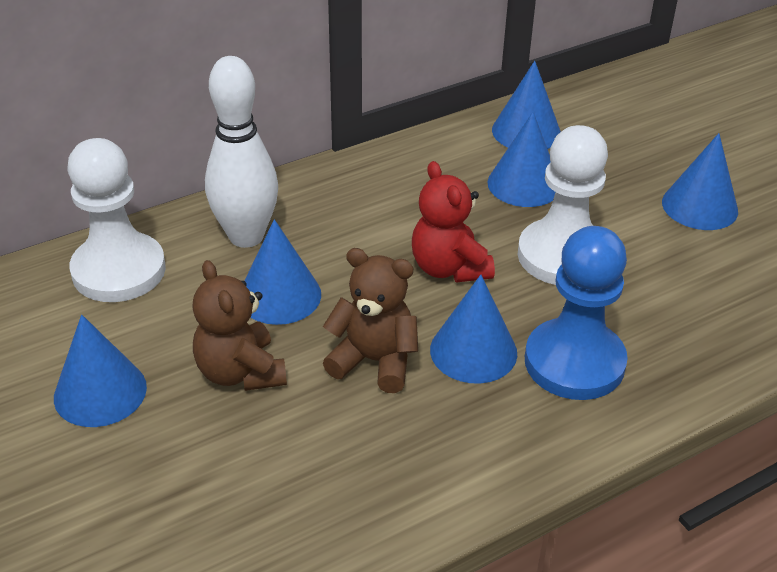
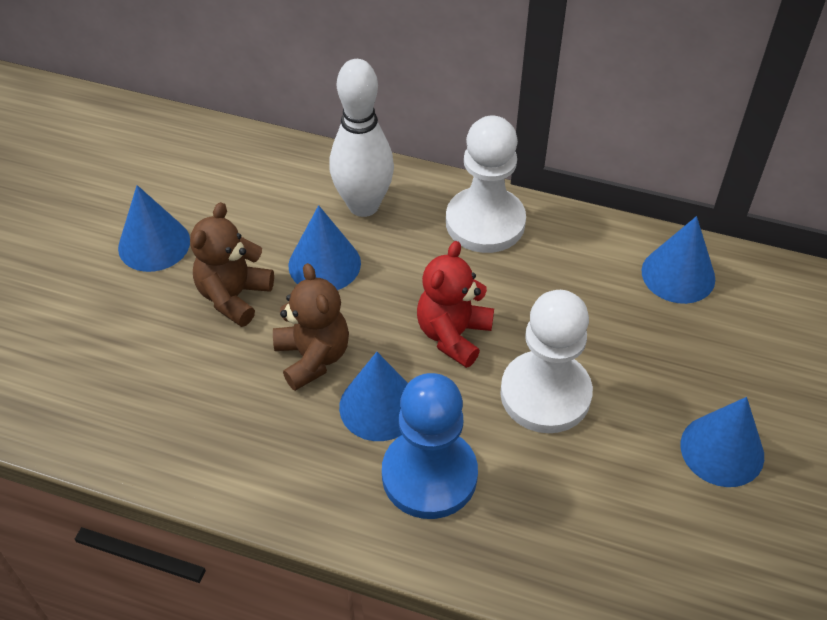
camera: 50 degrees right, 10 degrees up
white pawn [67,138,166,302] -> white pawn moved to [446,116,526,253]
blue cone [488,112,555,207] -> none

